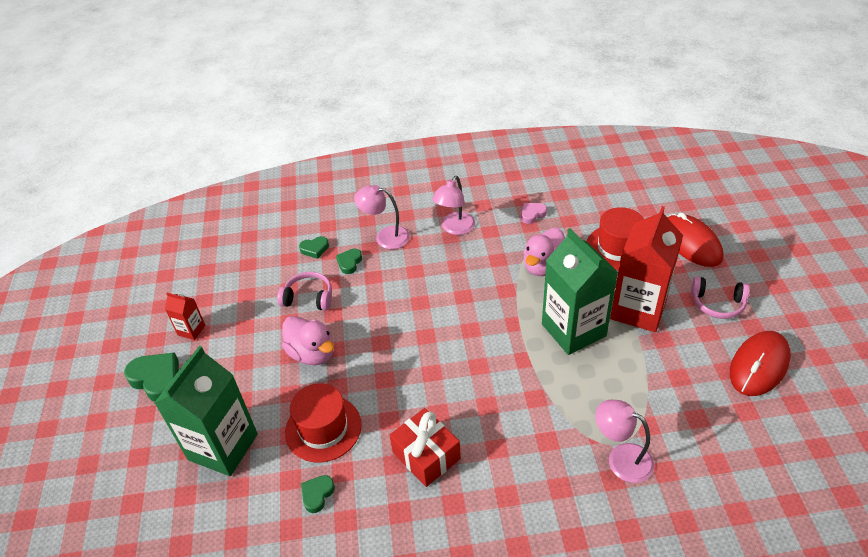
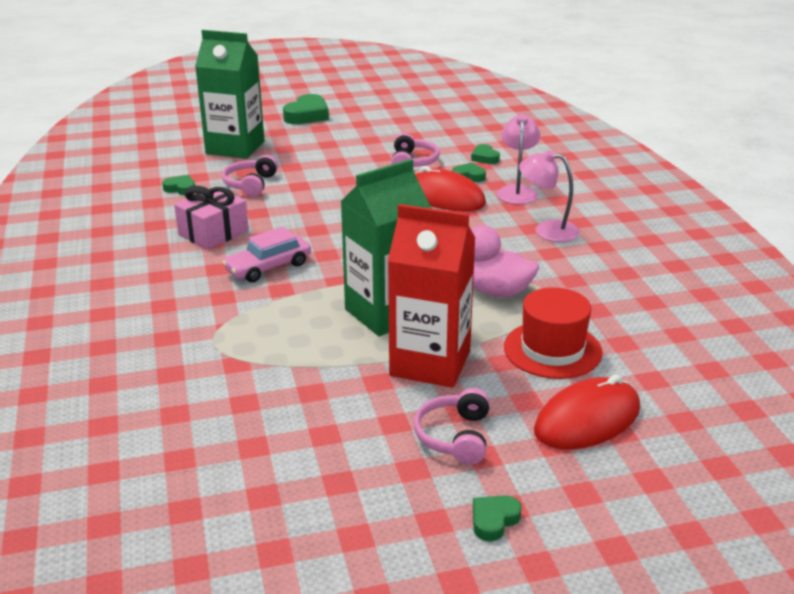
camera: 80 degrees right, 15 degrees down
red carton [165,293,205,340] -> none
pink duck [282,316,334,365] -> none
red hat [285,383,362,463] -> pink headphones [222,155,278,197]
red gift [390,408,461,487] -> pink gift [174,186,249,250]
pink heart [521,203,547,224] -> none
pink lamp [595,400,654,483] -> none
red mouse [730,331,791,396] -> red mouse moved to [415,166,486,211]
none -> pink car [222,227,311,282]
none -> green heart [473,495,522,542]

